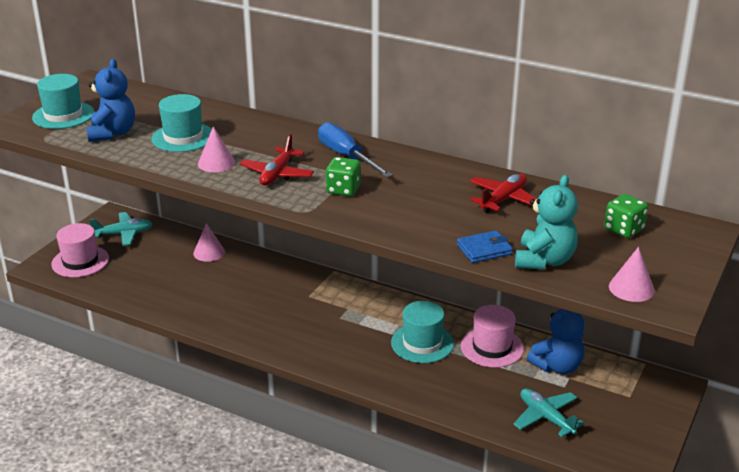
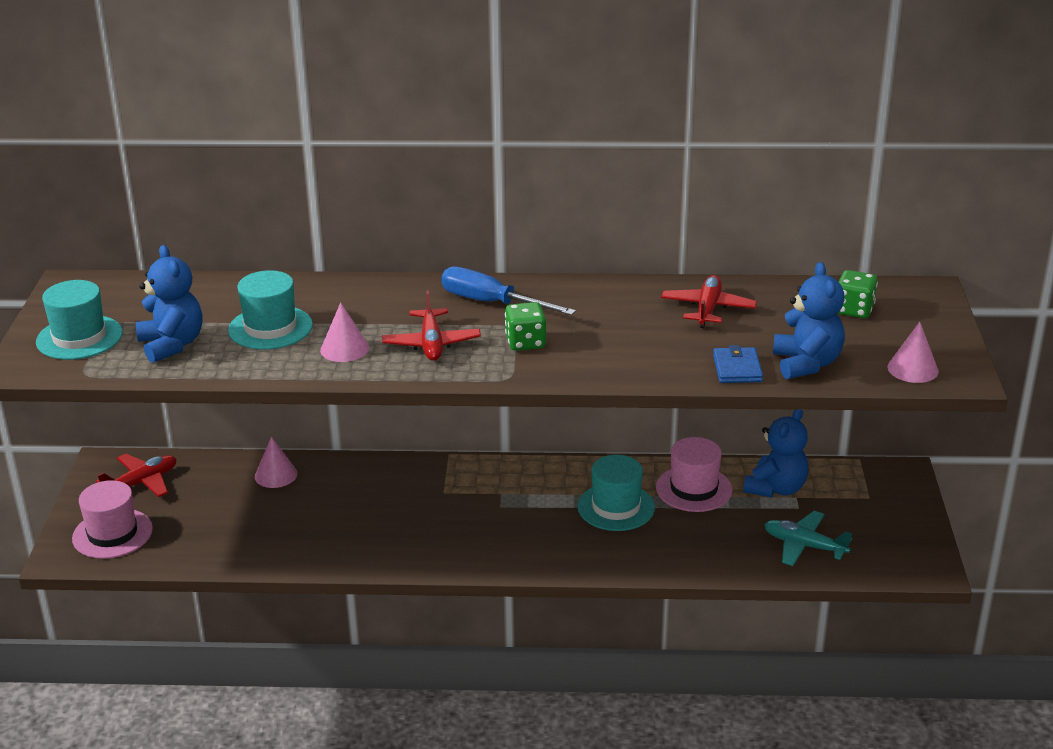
camera: 25 degrees left, 0 degrees up
turquoise plane [89,212,153,246] -> red plane [96,454,177,497]
blue wallet [457,230,513,263] -> blue wallet turned 45 degrees counterclockwise [713,345,763,383]
turquoise teddy bear [515,175,578,270] -> blue teddy bear [773,262,845,379]

